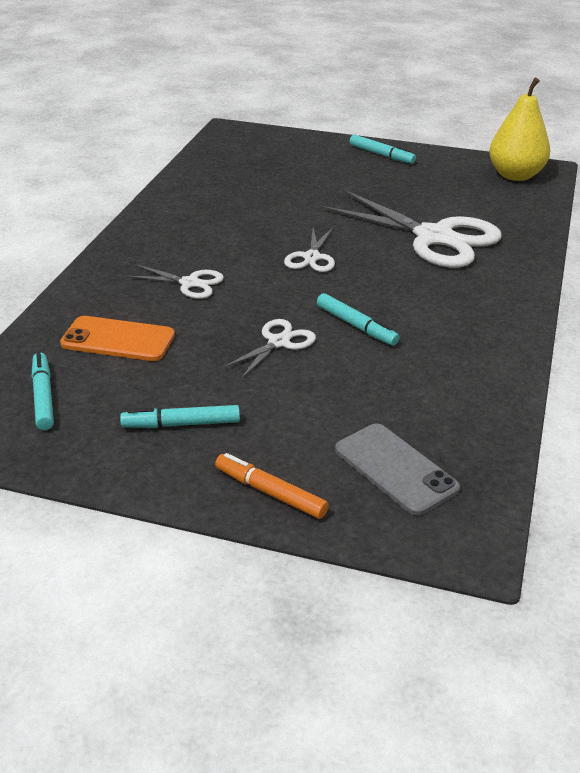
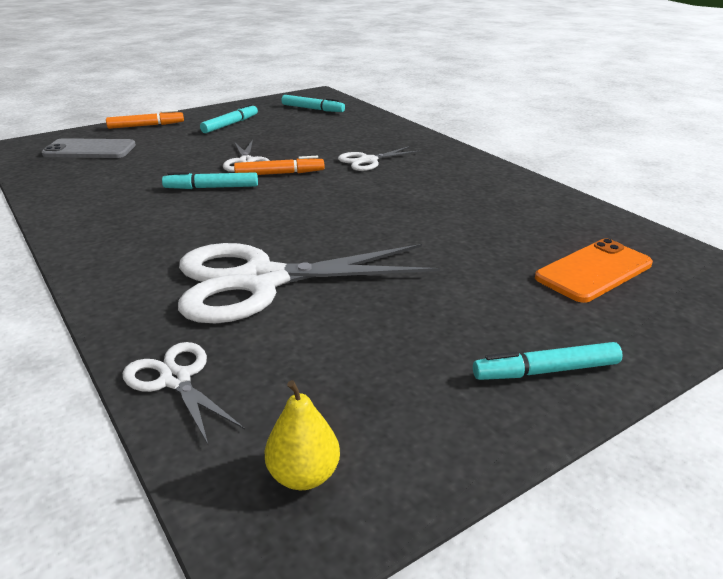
camera: 130 degrees right, 5 degrees down
orange phone [60,316,175,361] -> orange phone moved to [535,239,653,303]
white scissors [284,228,335,272] -> white scissors moved to [123,342,245,444]
yellow pear [489,78,550,181] -> yellow pear [265,380,340,490], size x0.53
none -> orange marker [234,156,324,175]

